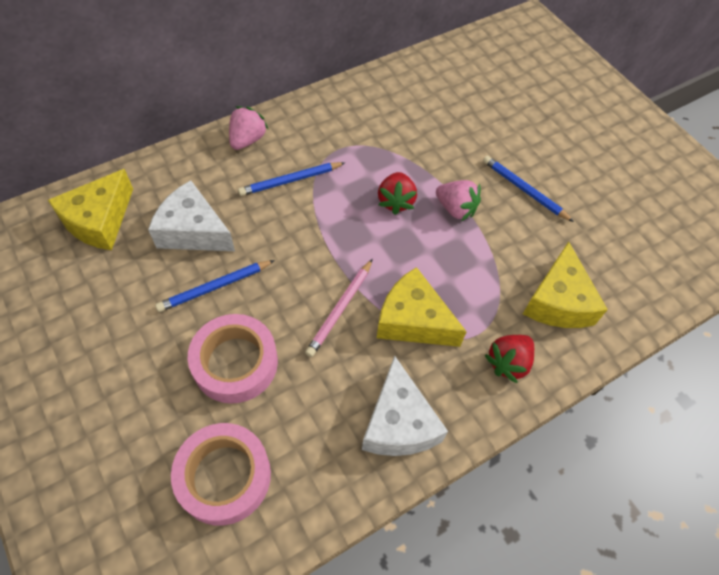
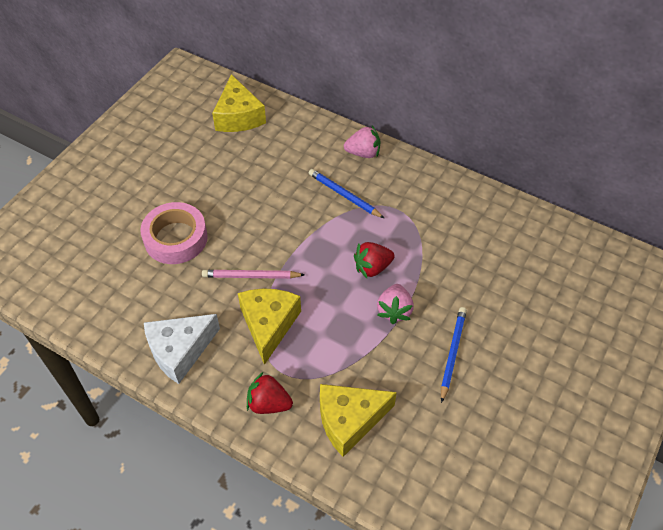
camera: 65 degrees right, 5 degrees down
yellow cheese [48,169,133,250] -> yellow cheese turned 105 degrees counterclockwise [212,74,266,132]
white cheese [148,180,235,251] -> none
blue pencil [155,260,275,312] -> none
pink tape [171,423,271,526] -> none

